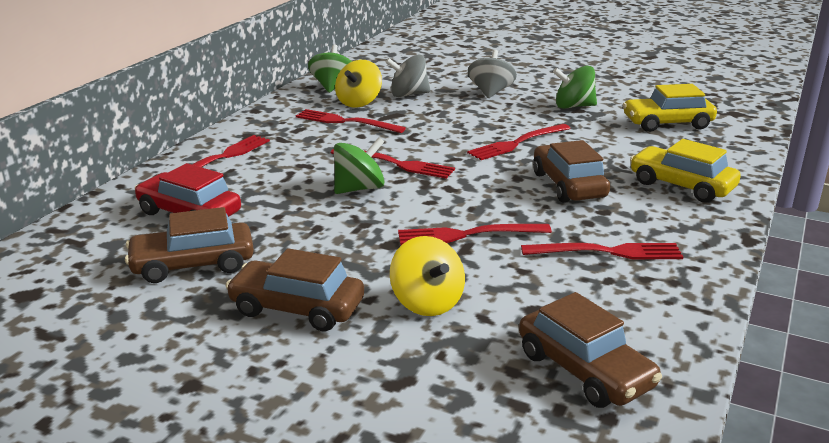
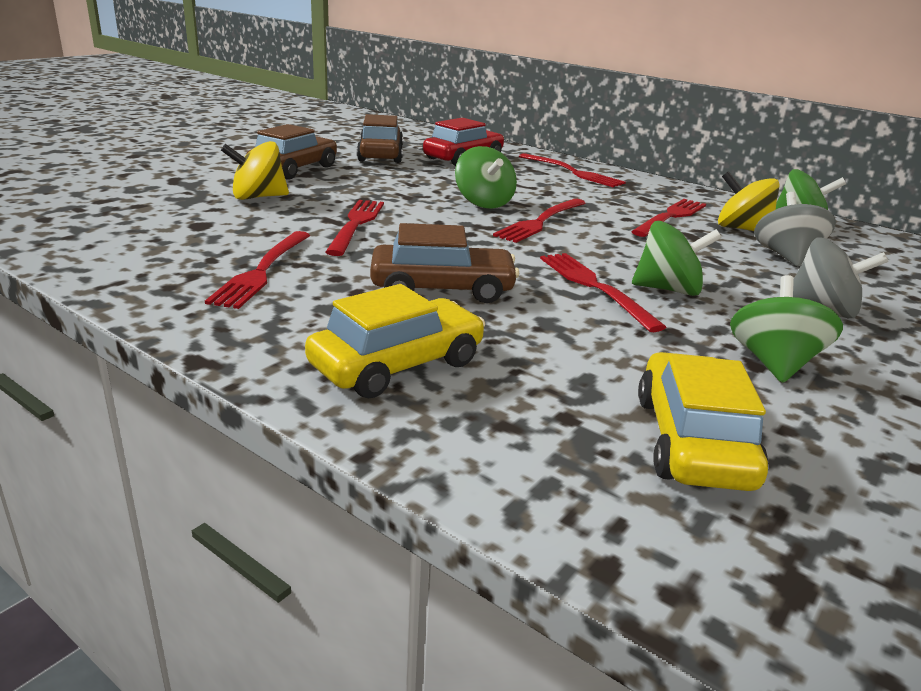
camera: 100 degrees right, 0 degrees up
brown car [519,292,662,408] -> none
none -> green spinning top [632,221,722,296]

